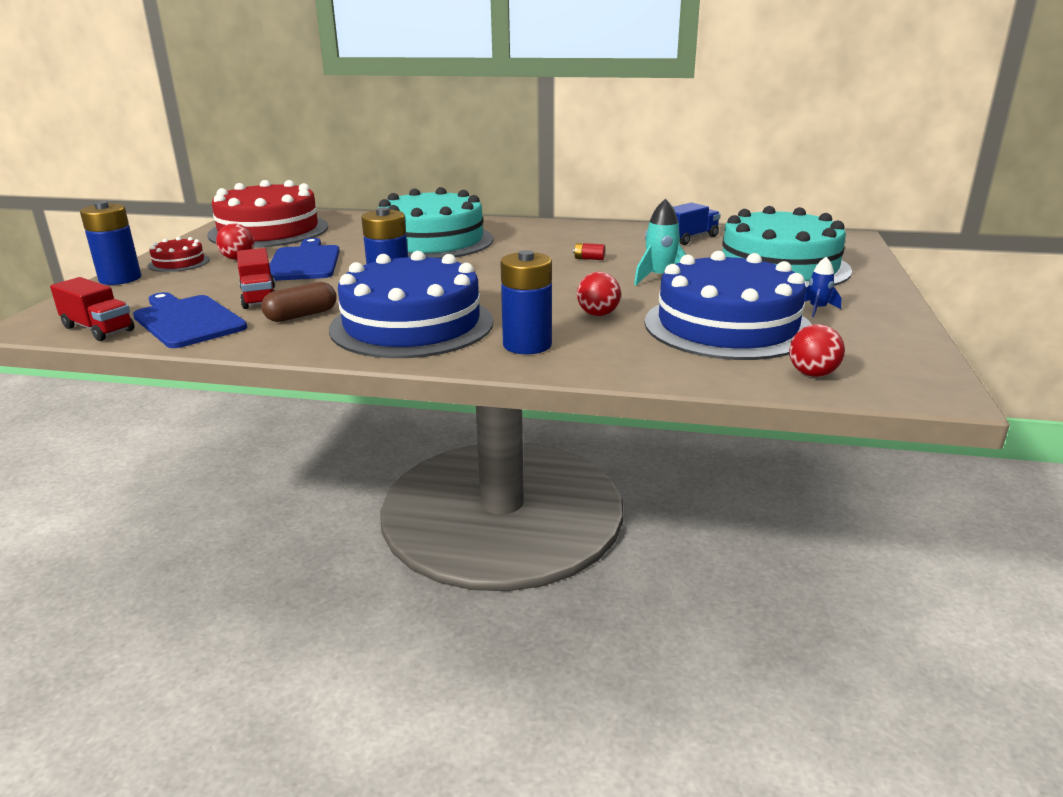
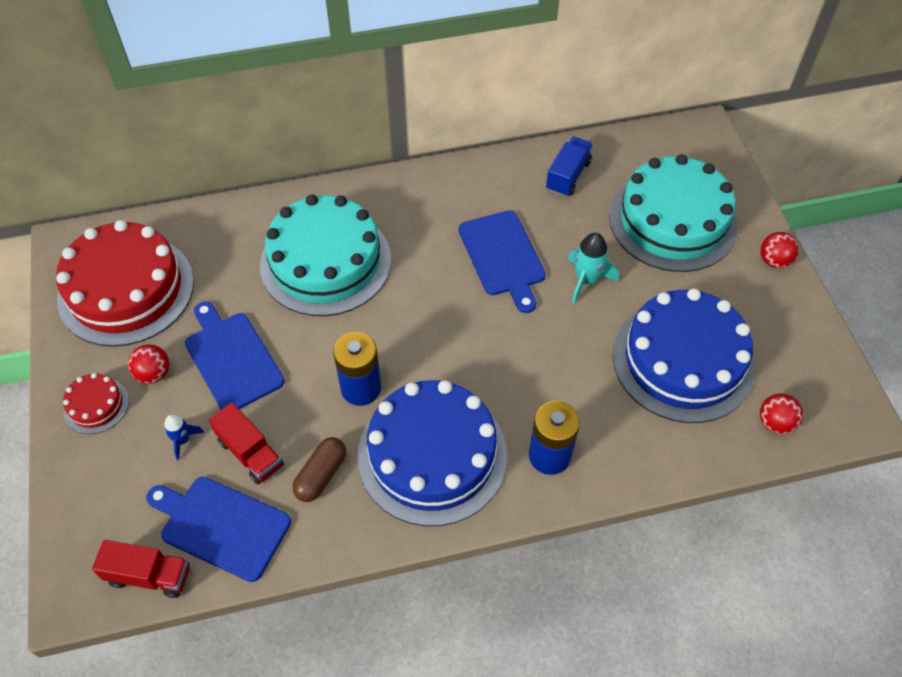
camera: 25 degrees left, 30 degrees up
blue battery [80,201,141,285] -> none
red battery [573,243,605,260] -> blue cutting board [459,210,546,313]
red ball [577,272,621,316] -> red ball moved to [760,232,799,268]
blue rocket [804,257,841,317] -> blue rocket moved to [164,414,204,460]

